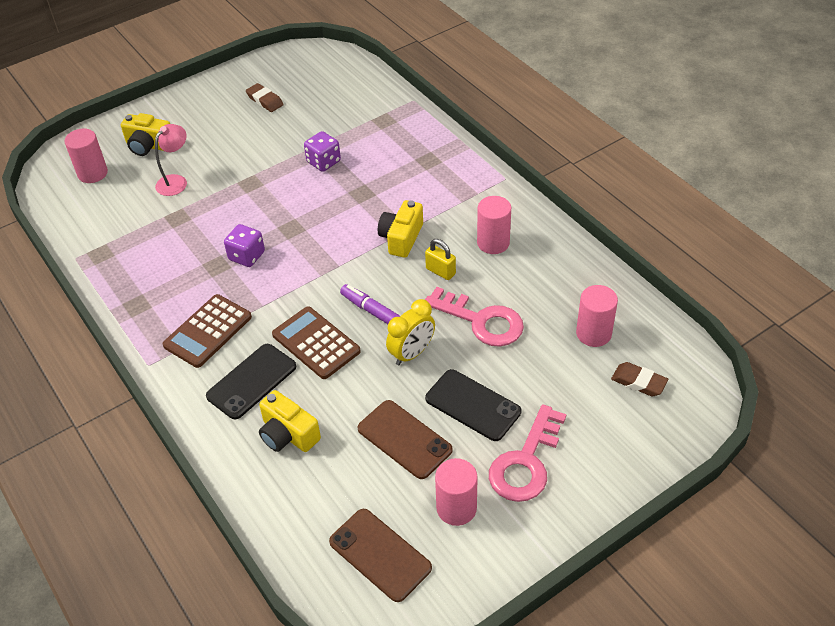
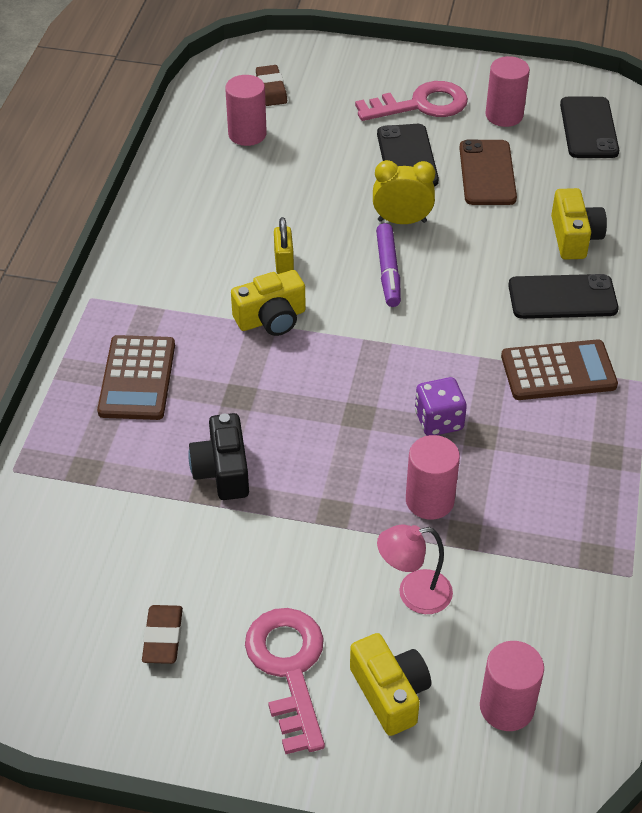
camera: 135 degrees left, 0 degrees up
brown calculator [272,307,361,379] -> brown calculator moved to [97,335,175,420]
purple dice [304,131,341,172] -> black camera [188,413,249,500]
brown phone [329,509,432,602] -> black phone [560,97,619,158]
pink key [425,287,524,347] -> pink key moved to [245,608,325,754]
pink cylinder [477,196,511,254] -> pink cylinder moved to [406,435,460,520]

